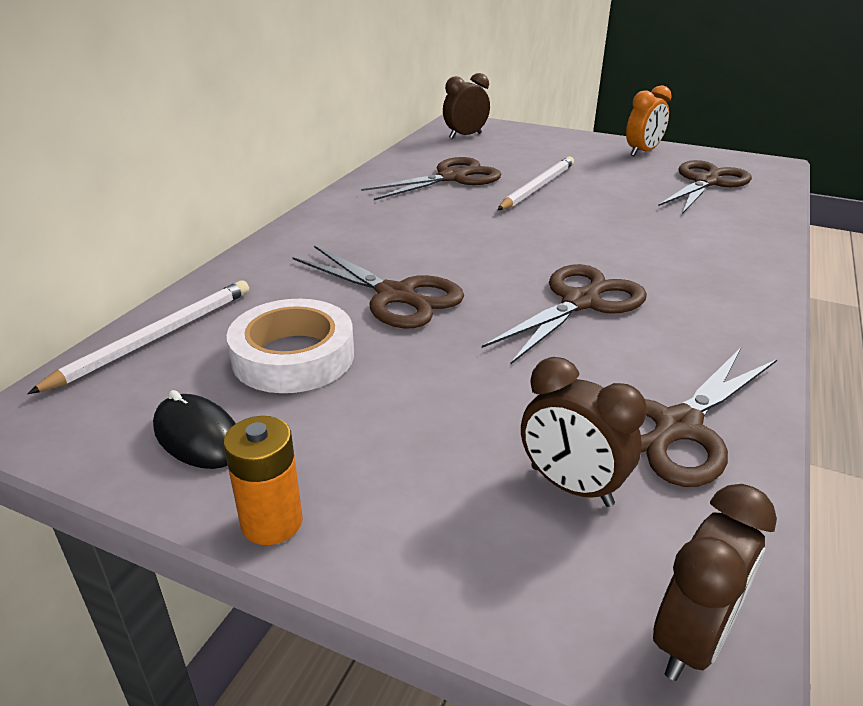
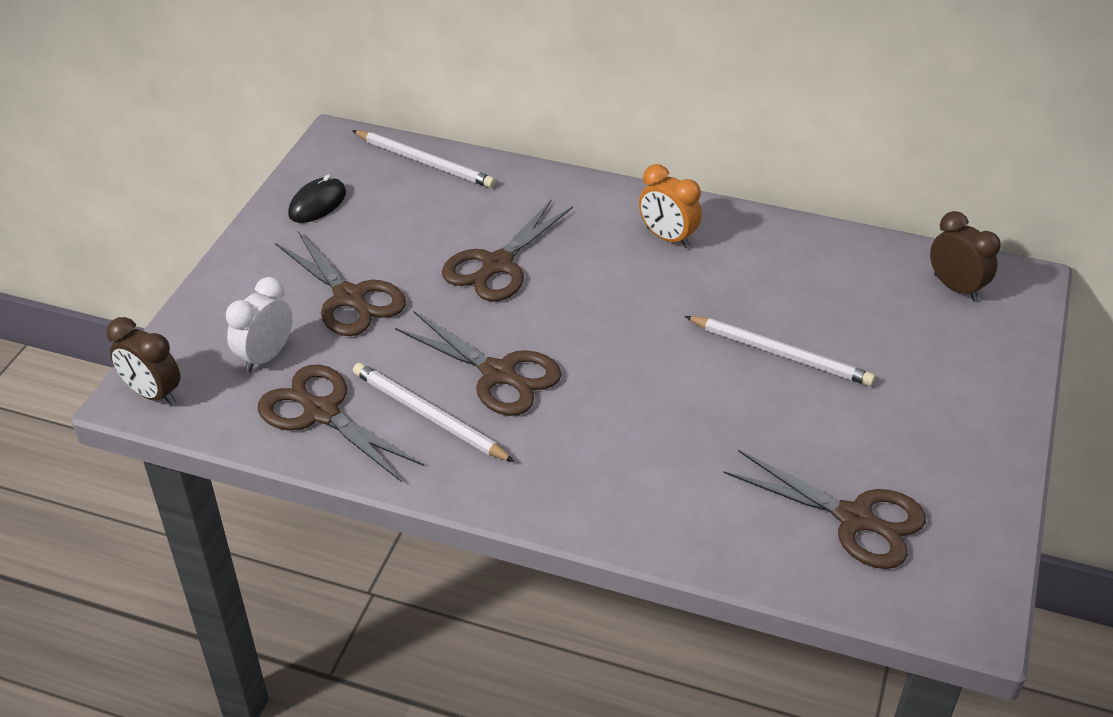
camera: 85 degrees right, 10 degrees up
orange battery [223,416,303,545] -> none
white tape [227,299,354,393] -> none
brown scissors [361,157,502,200] -> brown scissors moved to [275,230,406,336]
brown clock [521,357,647,507] -> white clock [226,277,293,372]
orange clock [626,85,672,156] -> orange clock moved to [639,164,702,248]
none -> white pencil [353,363,514,462]

